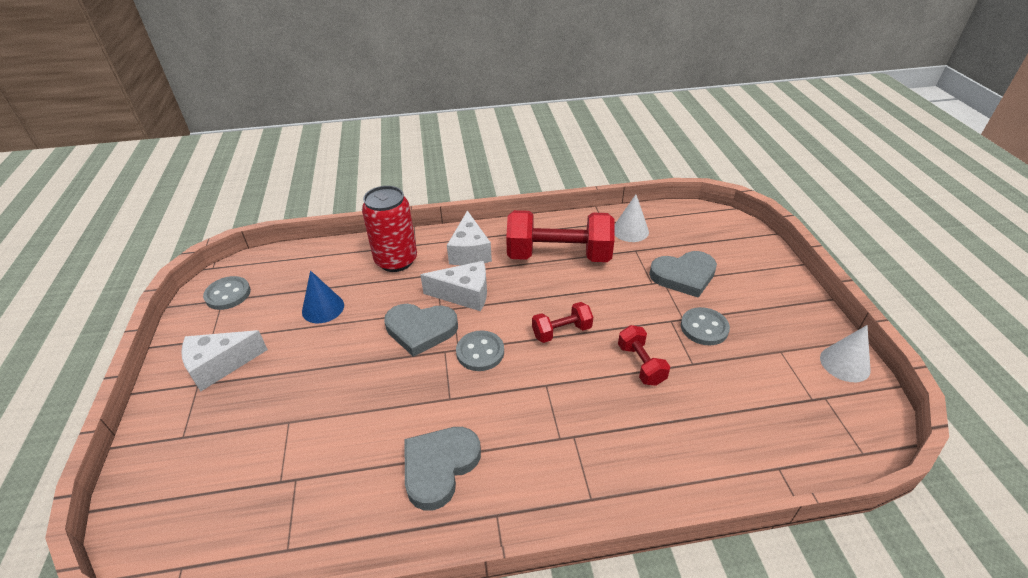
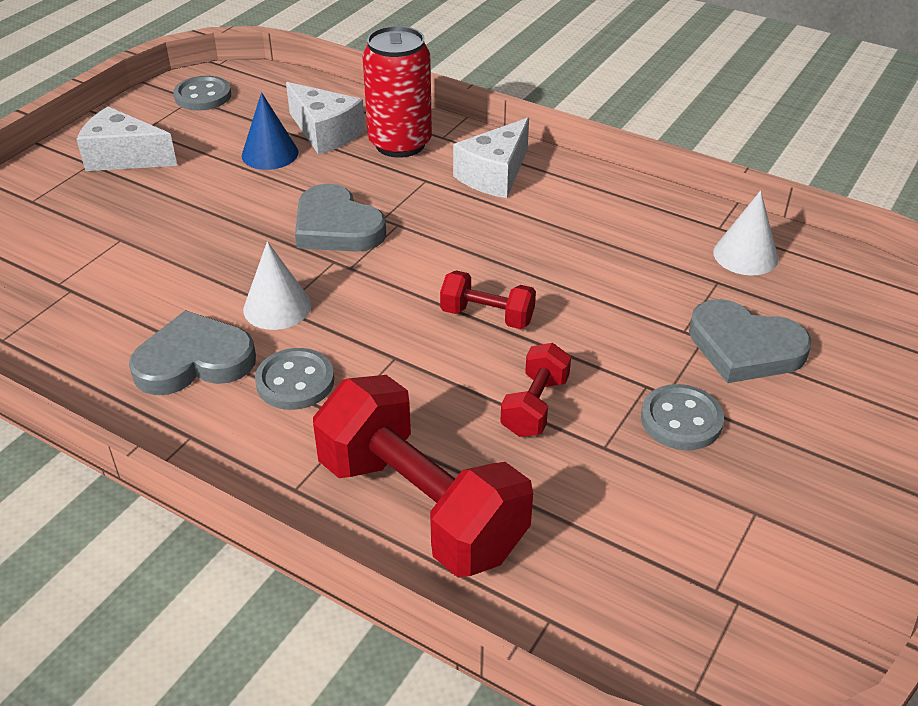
camera: 40 degrees right, 0 degrees up
white cheese [421,261,487,311] -> white cheese moved to [286,82,365,155]
grey button [456,331,504,371] -> grey button moved to [255,348,334,410]
red dumbbell [506,210,615,262] -> red dumbbell moved to [313,375,533,577]
white cone [820,325,871,382] -> white cone moved to [243,241,311,330]

